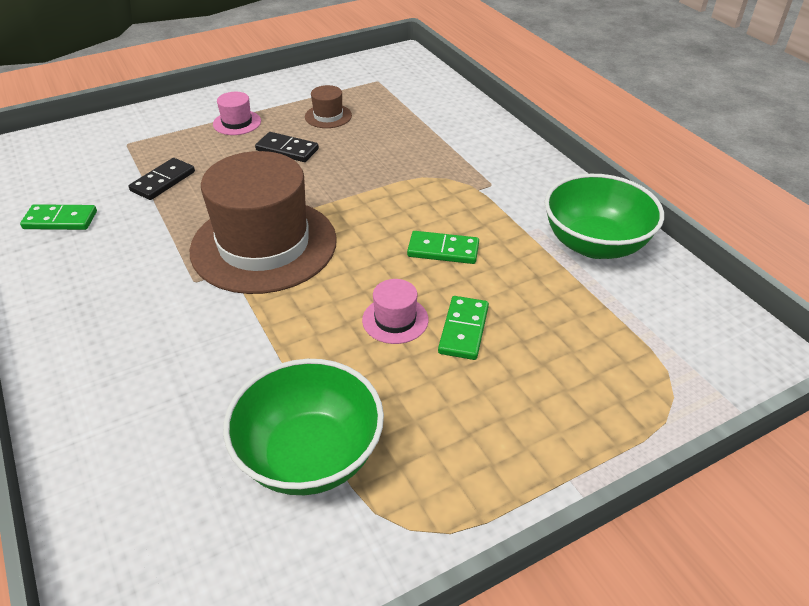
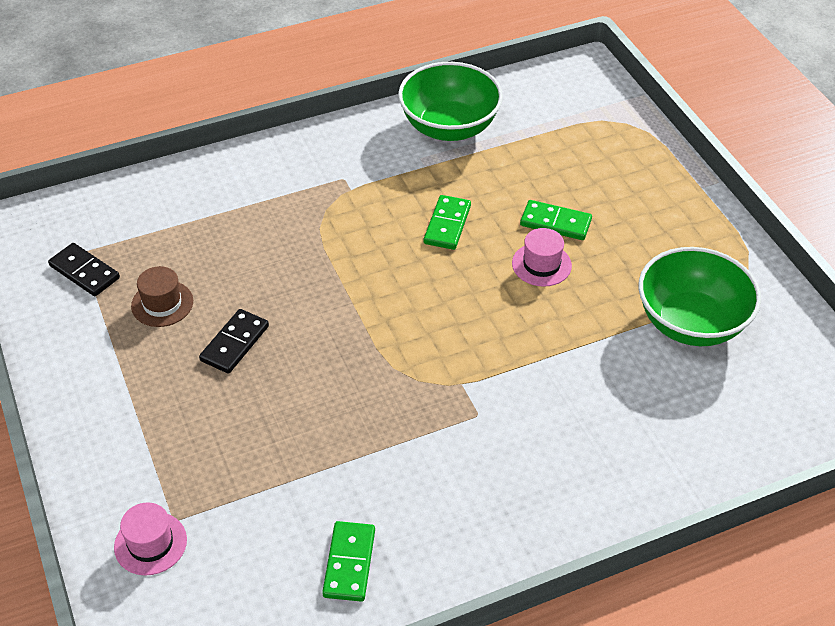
camera: 85 degrees left, 5 degrees up
black domino [129,158,195,200] -> black domino moved to [48,243,120,296]
brown hat [190,151,337,294] -> none
pink hat [213,92,261,135] -> pink hat moved to [114,502,187,575]

